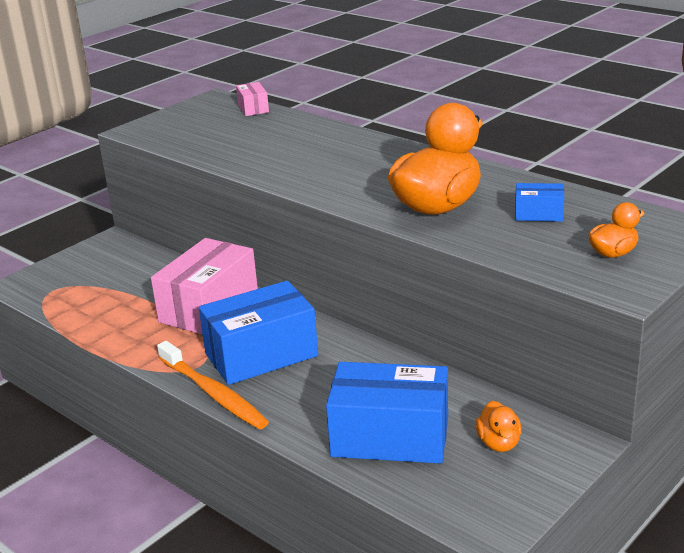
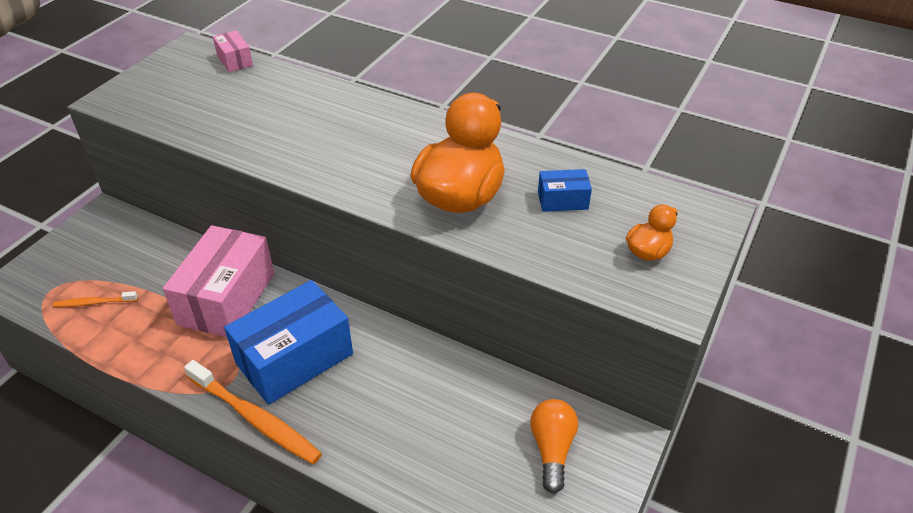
camera: 15 degrees left, 15 degrees up
blue box [326,362,448,464] -> none
orange duck [475,401,521,452] -> orange light bulb [530,399,578,493]
none -> orange toothbrush [53,291,138,307]

